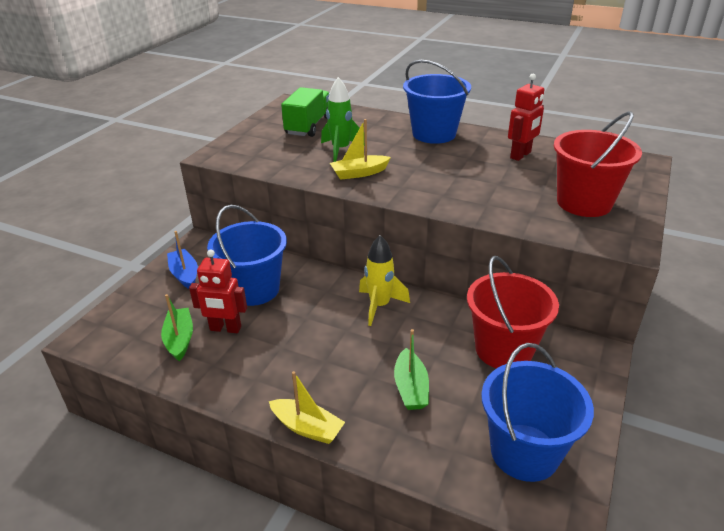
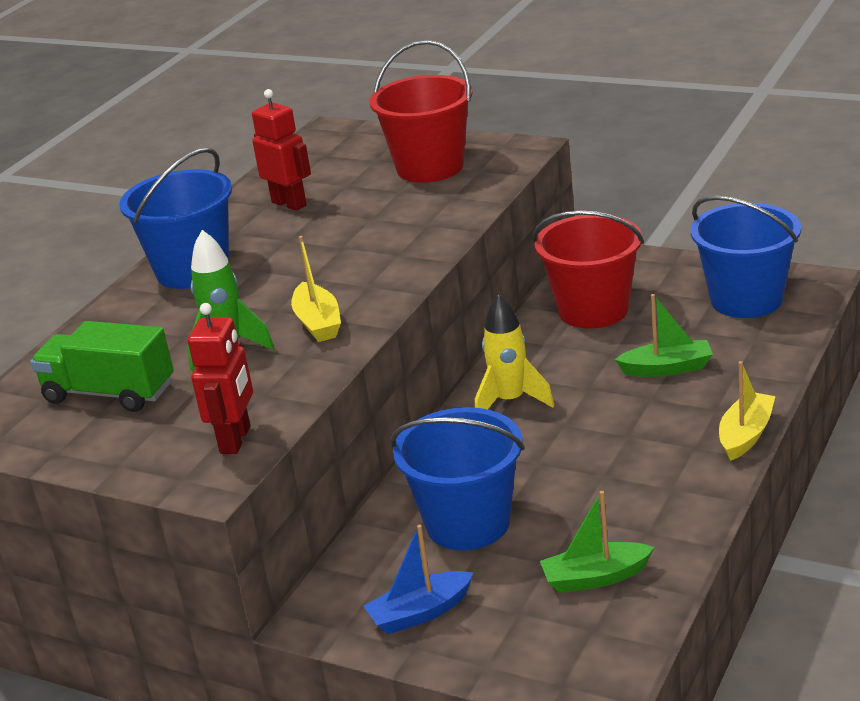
camera: 85 degrees left, 5 degrees down
red robot [189,249,247,333] -> red robot moved to [188,303,253,454]

